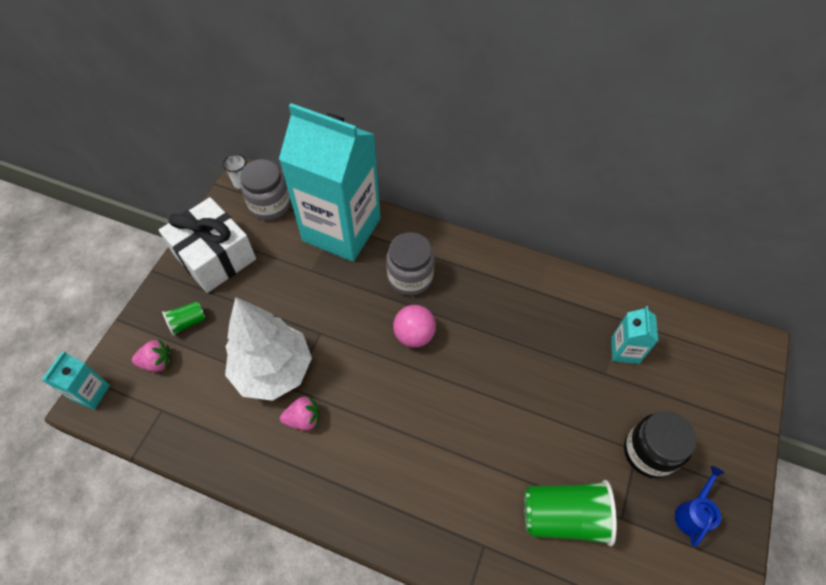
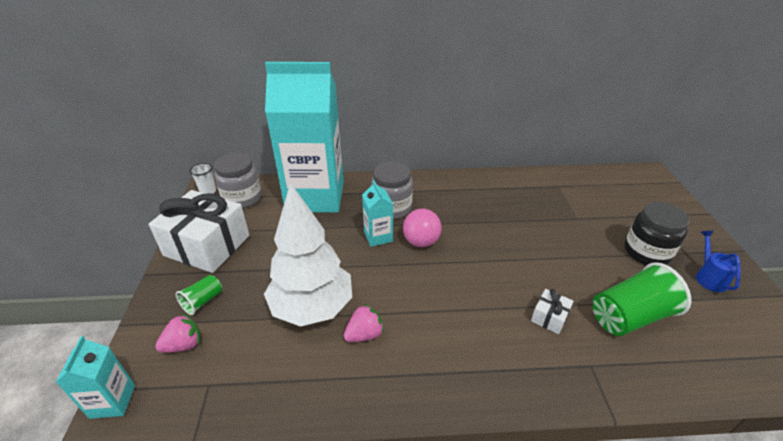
camera: 25 degrees left, 20 degrees down
turquoise carton [611,306,658,364] -> turquoise carton moved to [362,180,393,247]
none -> white gift [531,289,574,334]

